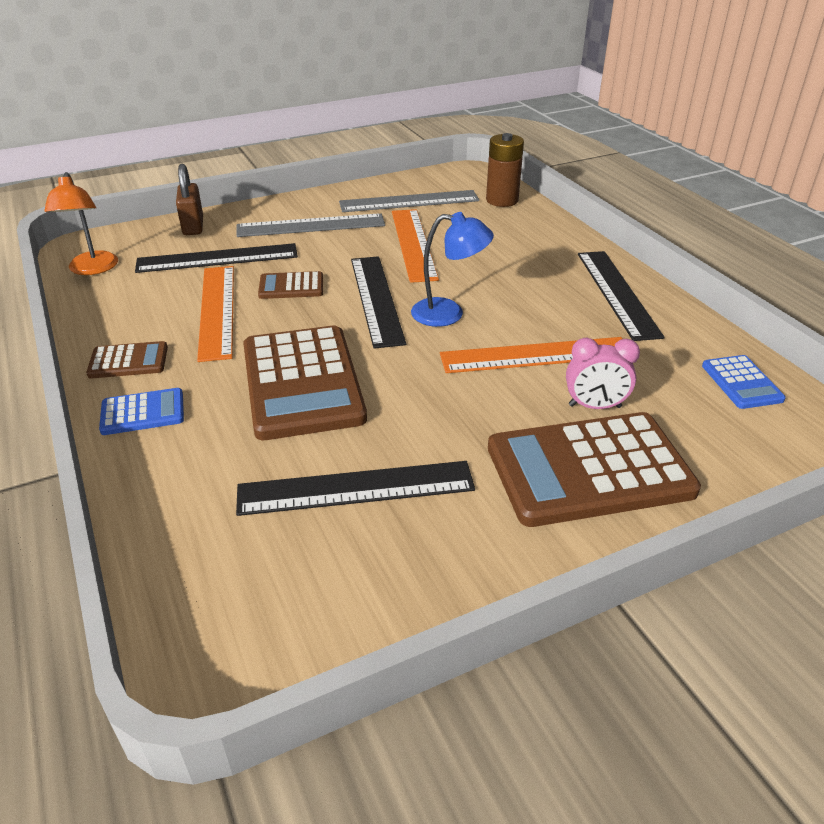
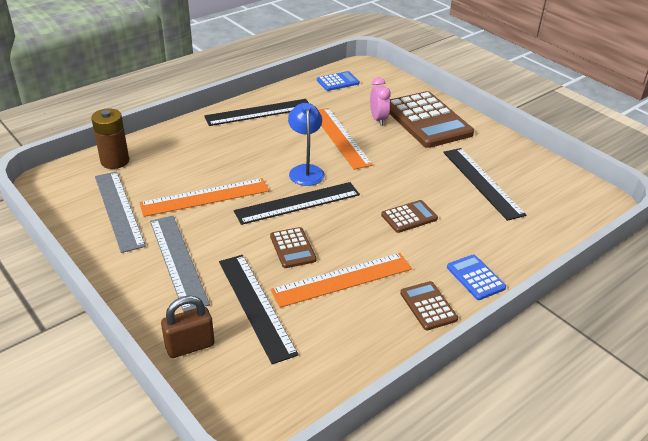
camera: 105 degrees left, 0 degrees up
orange lamp [44,172,118,275] -> none
brown calculator [243,326,367,440] -> brown calculator [381,200,438,233], size x0.47

